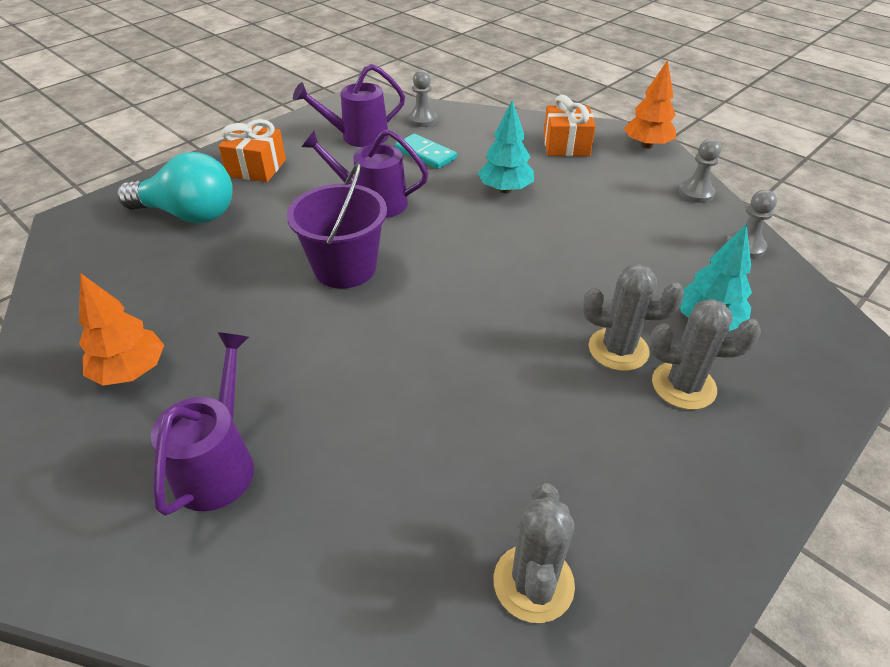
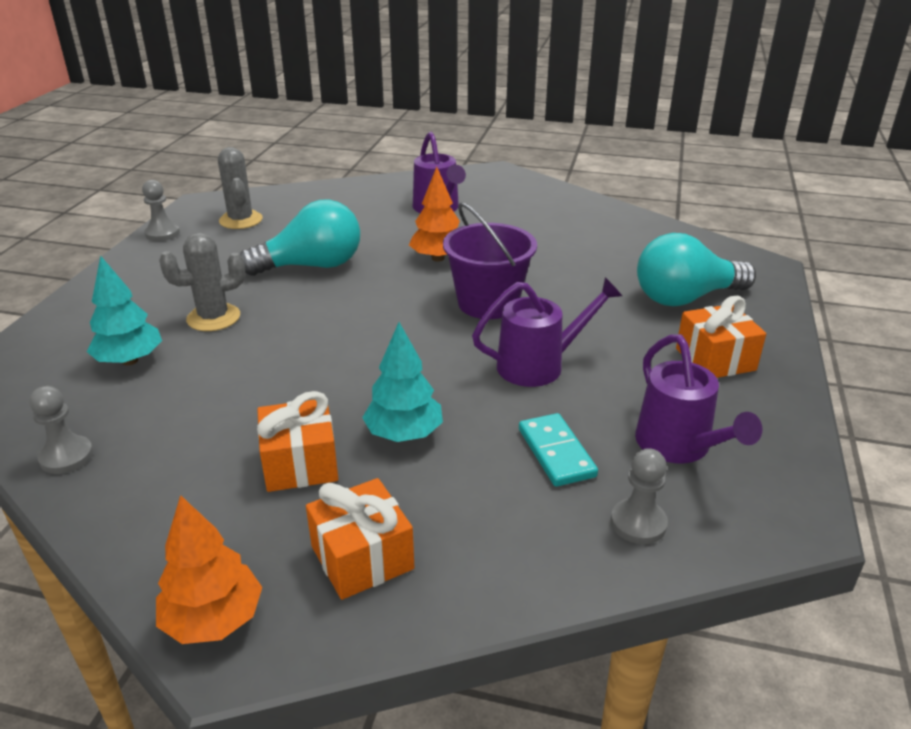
camera: 150 degrees right, 10 degrees down
orange tree [79,273,164,386] -> orange tree moved to [409,167,460,261]
purple watering can [293,64,405,147] -> purple watering can turned 120 degrees clockwise [635,334,763,463]
turquoise domino [395,134,457,169] -> turquoise domino turned 60 degrees clockwise [519,413,598,487]
grey cactus [649,299,761,410] -> none
grey pawn [679,139,721,203] -> grey pawn moved to [142,180,180,241]
none -> turquoise light bulb [240,200,360,276]
none -> orange gift [257,391,338,492]

